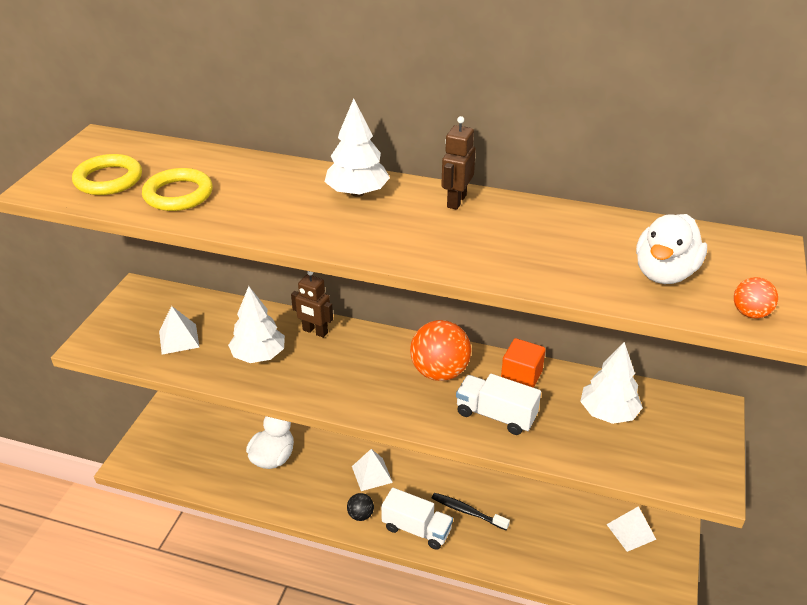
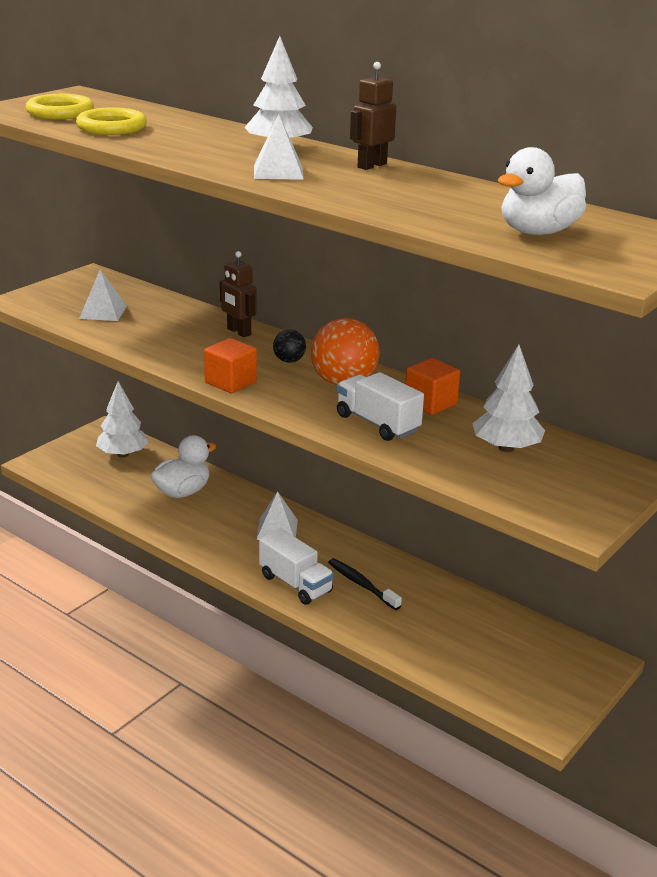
camera: 20 degrees right, 10 degrees down
white tree [228,286,285,363] -> white tree moved to [96,381,149,457]
black ball [347,493,374,521] -> black ball moved to [273,330,306,363]
white pyramid [606,506,656,552] -> white pyramid moved to [254,115,304,180]
orange ball [734,277,778,319] -> none
none -> orange cube [204,338,257,393]

